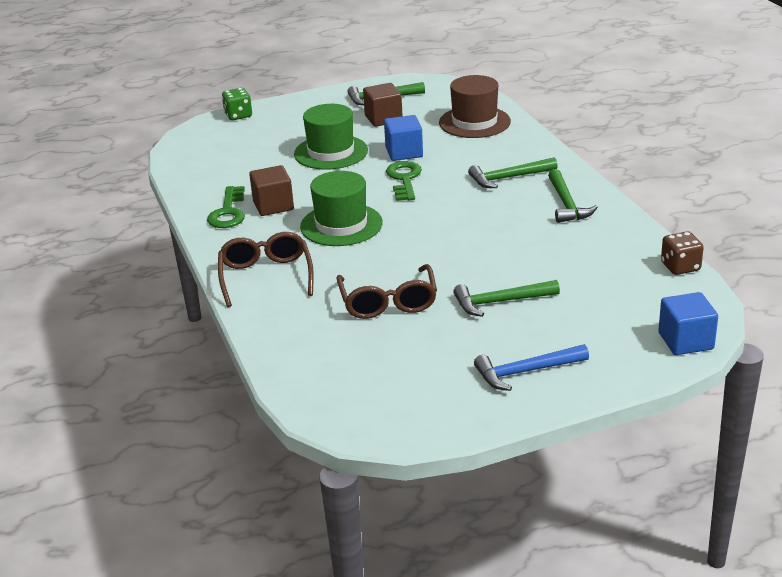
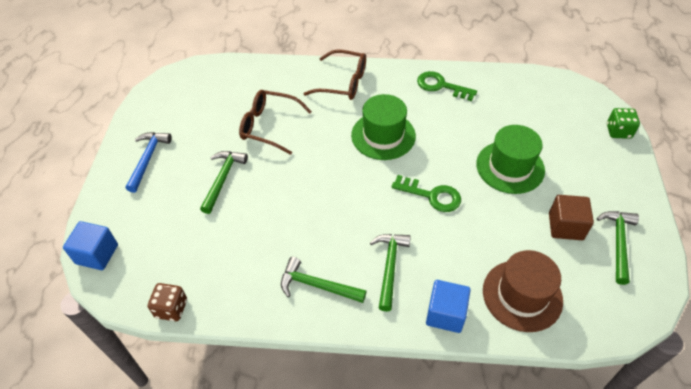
camera: 115 degrees right, 20 degrees up
brown cube [249,165,294,216] -> none
blue cube [384,115,423,161] -> blue cube moved to [426,280,471,333]

